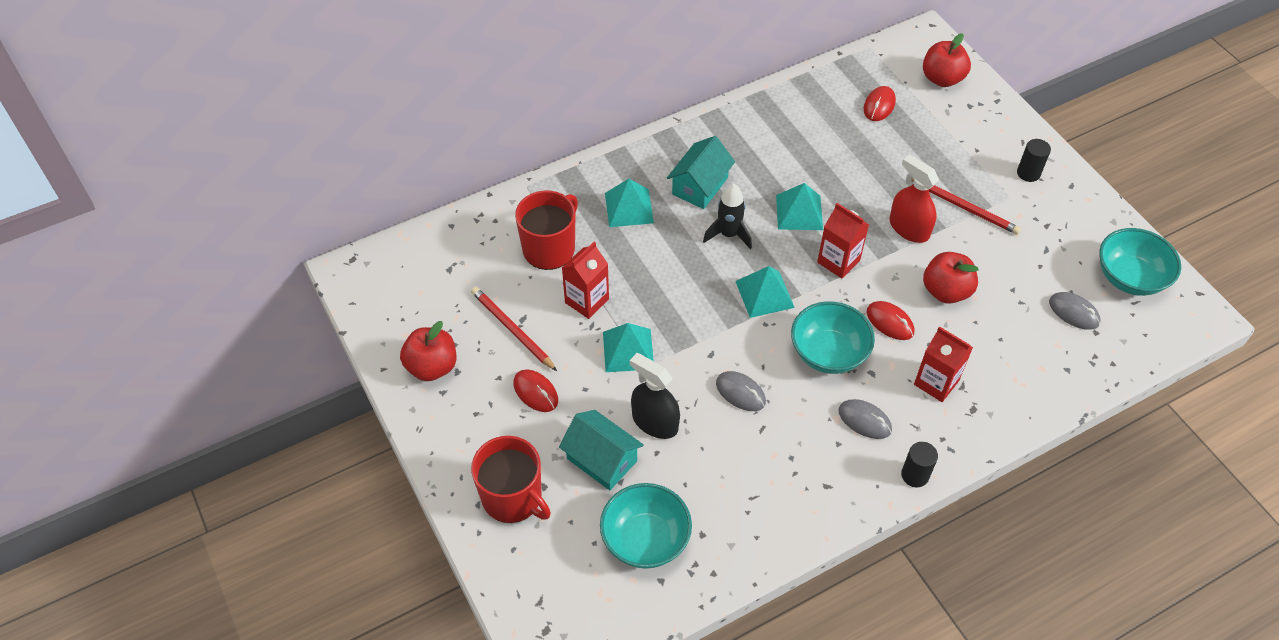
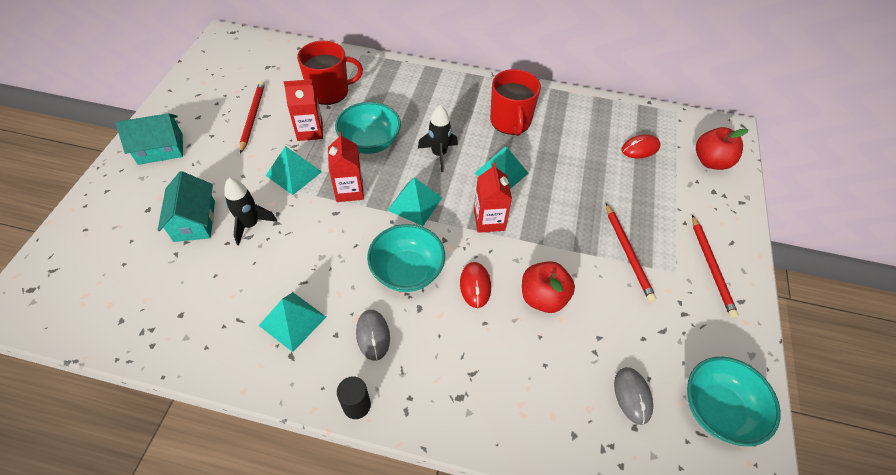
camera: 40 degrees right, 0 degrees up
red apple [400,321,456,381] -> none
red mug [471,436,551,523] -> red mug moved to [490,69,541,136]
red mouse [514,369,558,412] -> none
turquoise bowl [600,483,692,569] -> turquoise bowl moved to [335,102,401,154]
turquoise pyramid [605,179,654,227] -> turquoise pyramid moved to [259,292,326,352]
black spray bottle [630,353,680,439] -> black rocket [224,178,277,245]
turquoise house [667,136,735,209] -> turquoise house moved to [116,113,183,165]
grey mouse [716,371,766,411] -> none
red spray bottle [890,154,939,243] -> none
red carton [914,326,973,402] -> red carton moved to [328,132,364,202]
black cylinder [1017,139,1051,182] -> red pencil [692,215,739,318]

